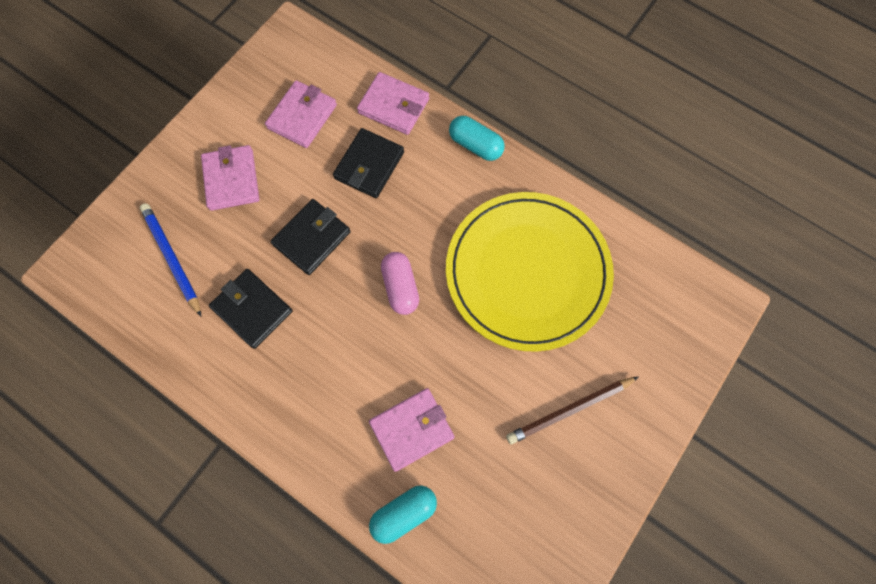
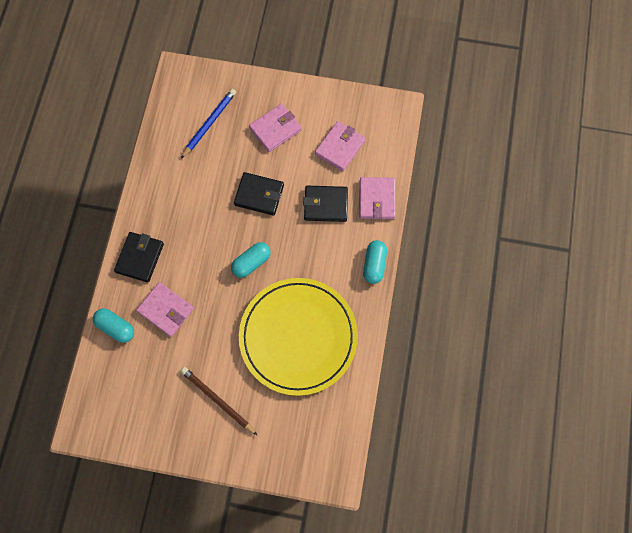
camera: 65 degrees right, 0 degrees up
black wallet [209,269,293,349] -> black wallet moved to [114,232,164,282]
pink wallet [265,80,337,148] -> pink wallet turned 60 degrees counterclockwise [315,121,366,171]
pink capsule [381,252,419,315] -> turquoise capsule [231,242,271,278]

